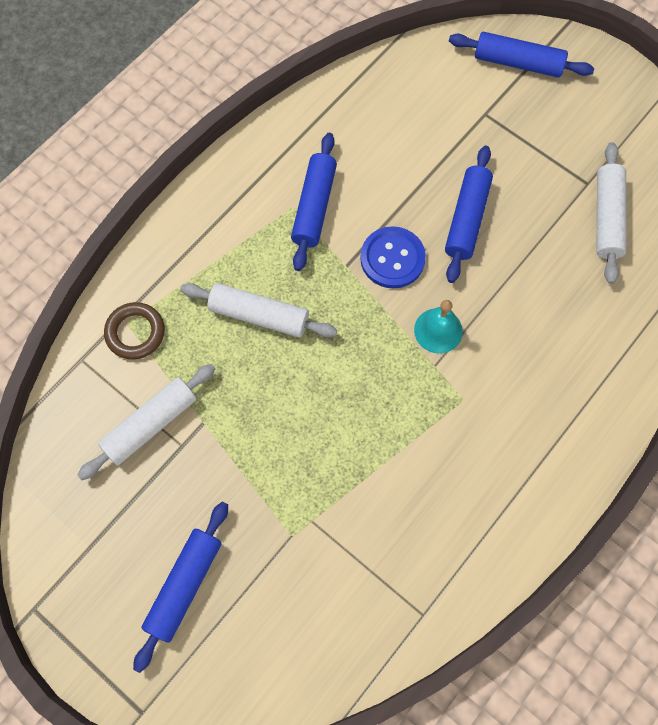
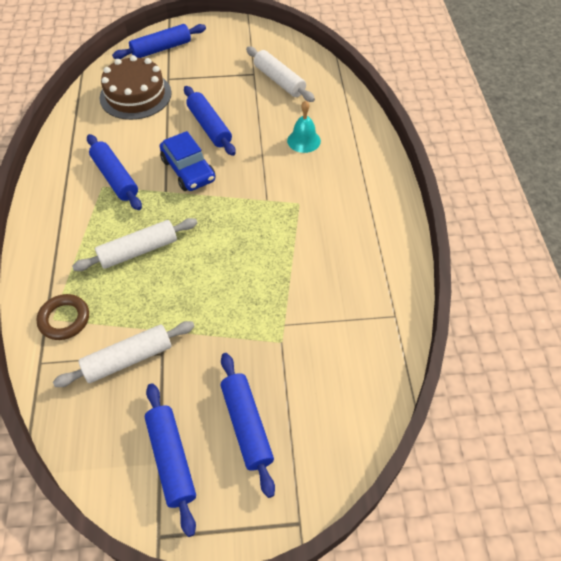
camera: 45 degrees left, 15 degrees down
white rolling pin [77,364,215,480] -> white rolling pin turned 60 degrees clockwise [53,321,195,387]
blue button [360,226,426,289] -> blue car [159,131,216,191]
turquoise bell [414,300,463,354] -> turquoise bell moved to [287,101,321,153]
none -> brown cake [100,55,172,120]
none -> blue rolling pin [145,383,196,537]

